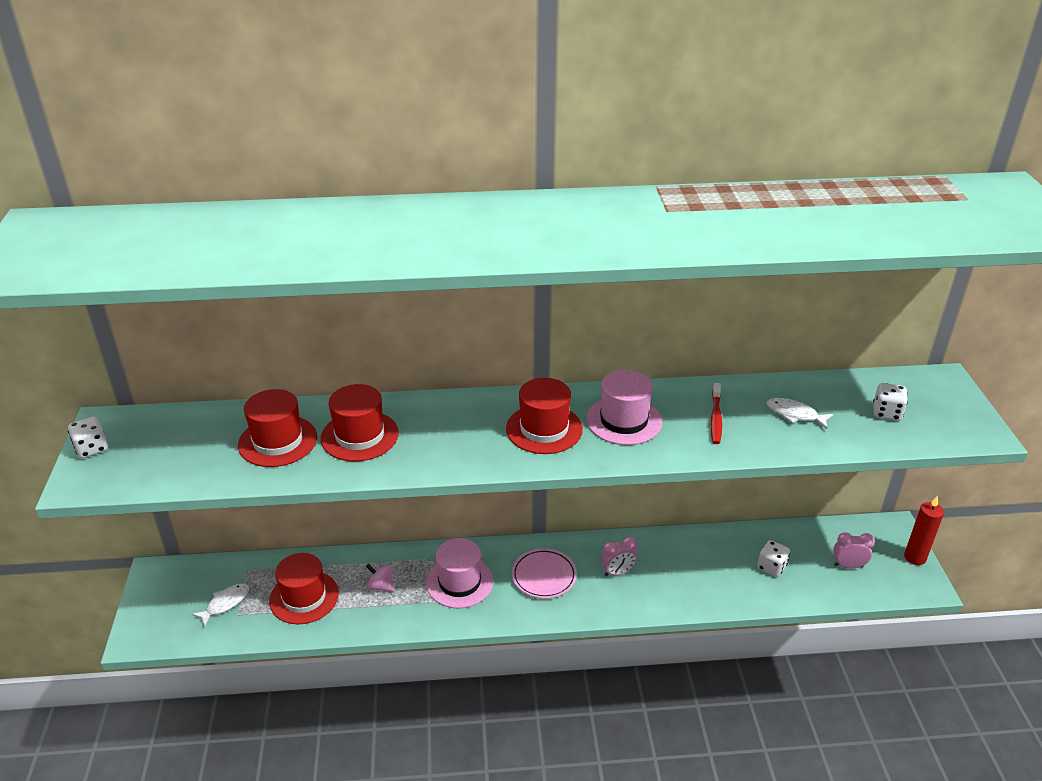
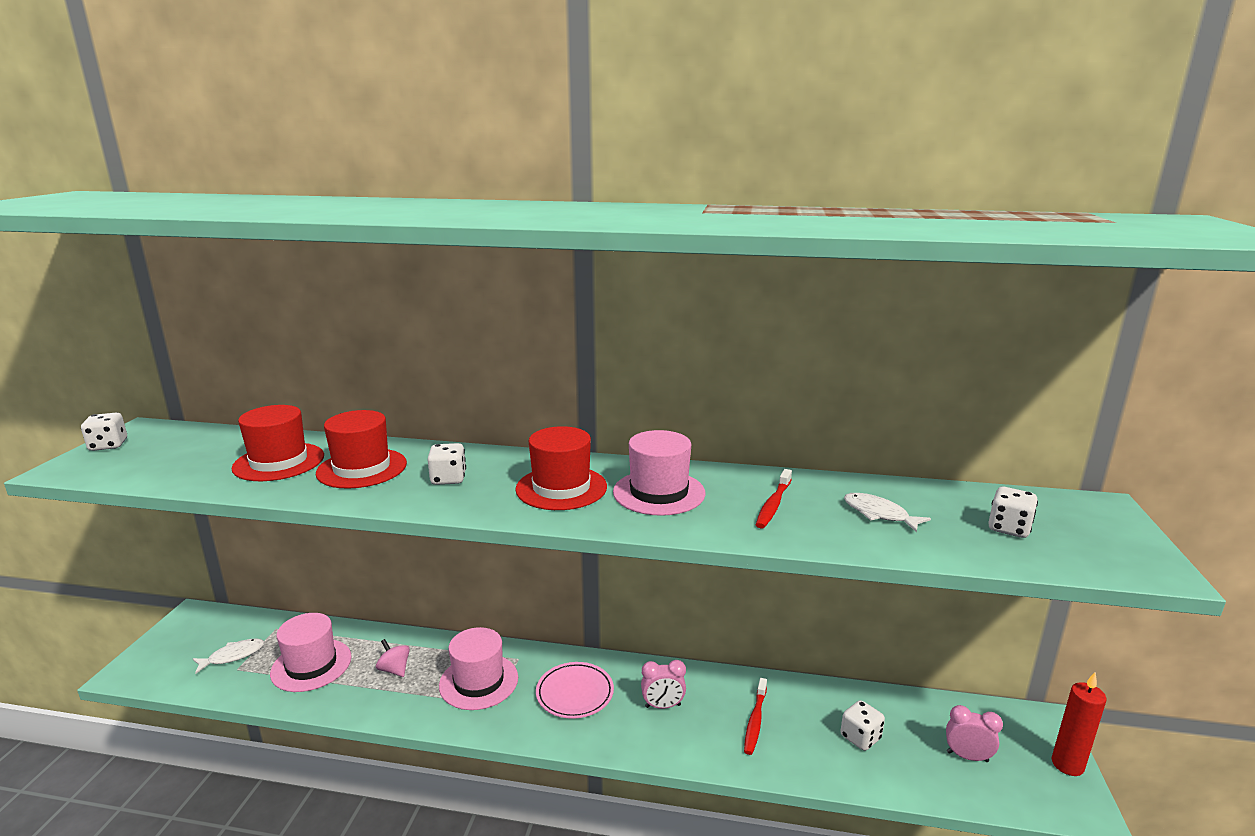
camera: 15 degrees right, 15 degrees down
red hat [269,553,339,624] -> pink hat [270,613,352,692]
none -> white dice [427,443,466,485]
none -> red toothbrush [744,678,767,755]

